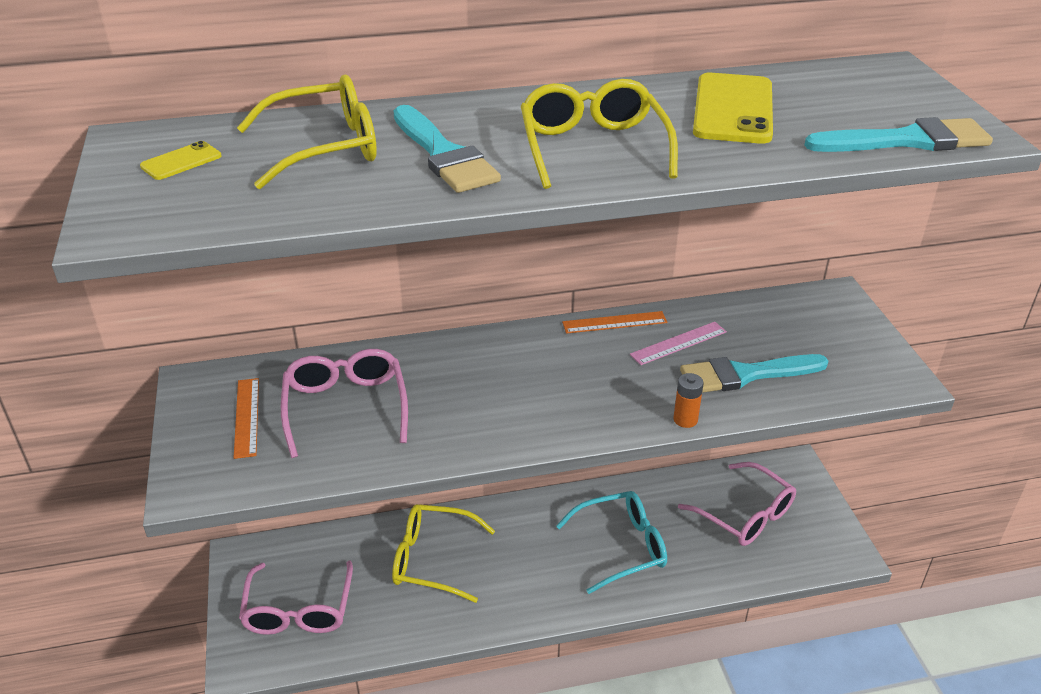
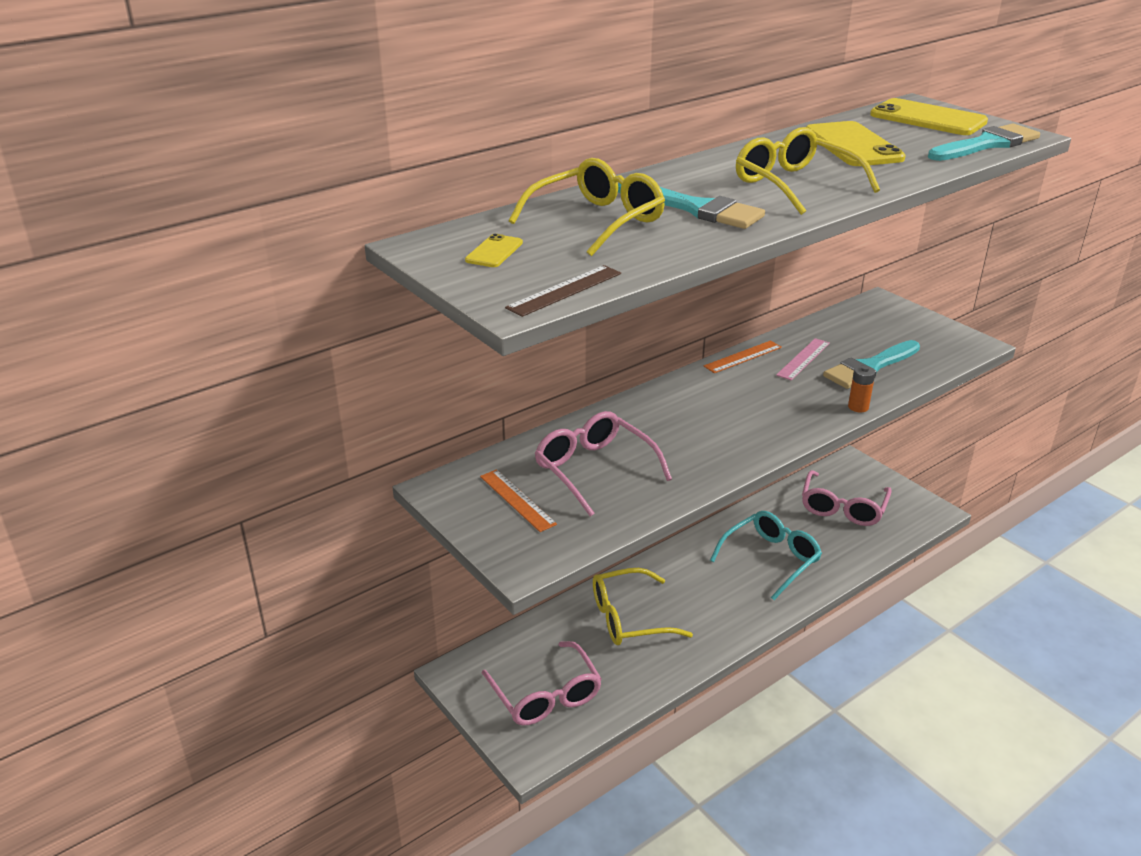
camera: 25 degrees left, 5 degrees down
pink glasses [678,462,796,546] -> pink glasses turned 90 degrees clockwise [802,470,892,526]
none -> brown ruler [505,265,621,317]
none -> yellow phone [870,98,988,135]

